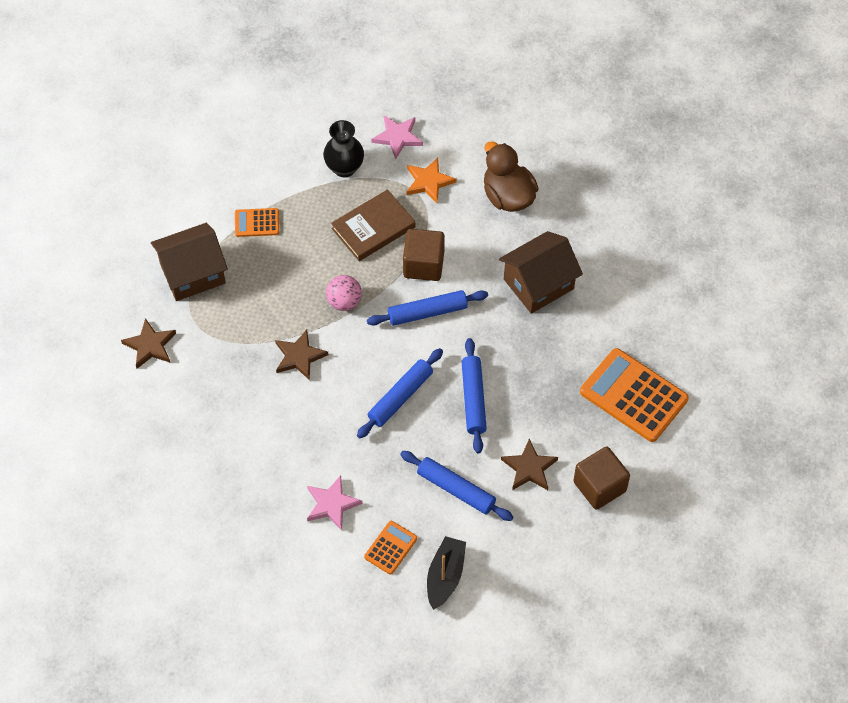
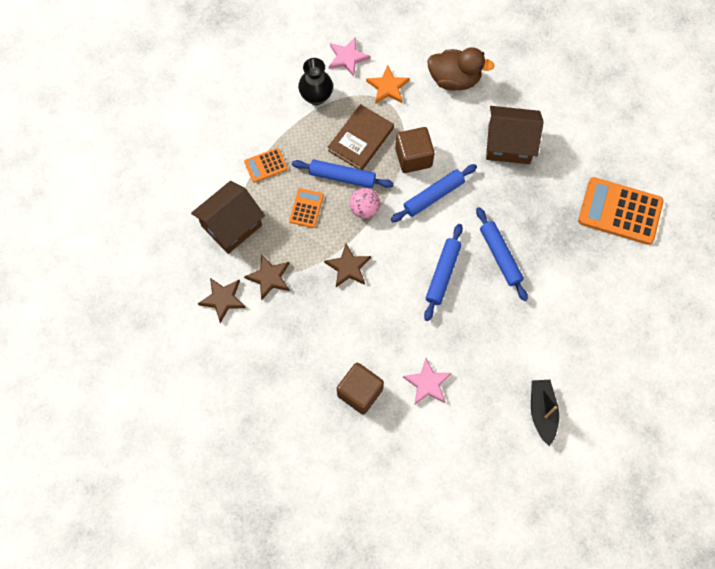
camera: 20 degrees left, 10 degrees up
orange calculator [364,521,417,575] -> orange calculator moved to [289,188,324,228]
blue rolling pin [400,451,513,521] -> blue rolling pin moved to [292,159,394,188]
brown duck [484,141,538,212] -> brown duck turned 150 degrees clockwise [427,47,494,91]
brown house [499,231,583,314] -> brown house turned 60 degrees clockwise [486,106,544,164]
brown star [501,439,558,490] -> brown star moved to [244,254,290,300]
brown cube [573,446,630,510] -> brown cube moved to [337,363,384,414]

